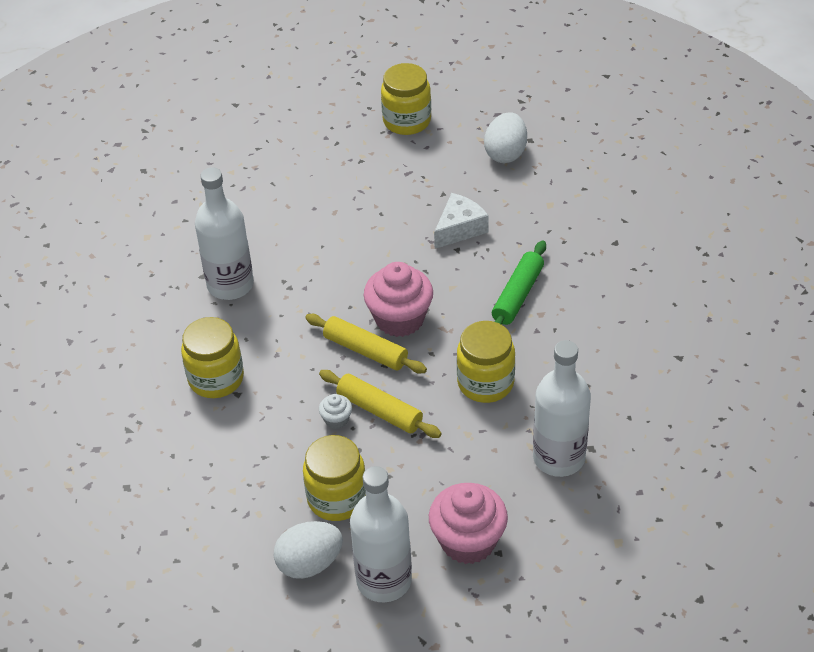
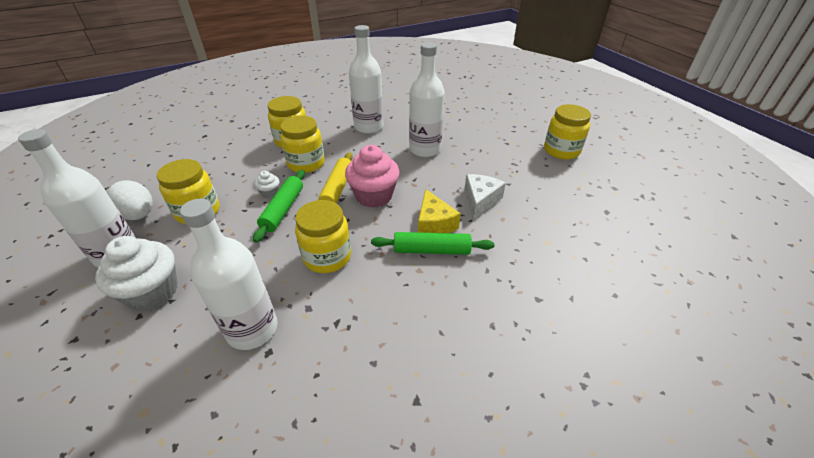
camera: 65 degrees right, 5 degrees down
yellow rolling pin [319,370,442,438] -> green rolling pin [253,170,305,243]
pink cupcake [429,483,508,564] -> white cupcake [95,236,178,311]
white cheese [434,193,489,249] -> white cheese turned 90 degrees counterclockwise [464,174,506,220]
white egg [484,112,527,163] -> none
none -> yellow jar [280,116,325,173]
none -> white bottle [409,42,445,157]
none -> yellow cheese [418,189,461,233]

